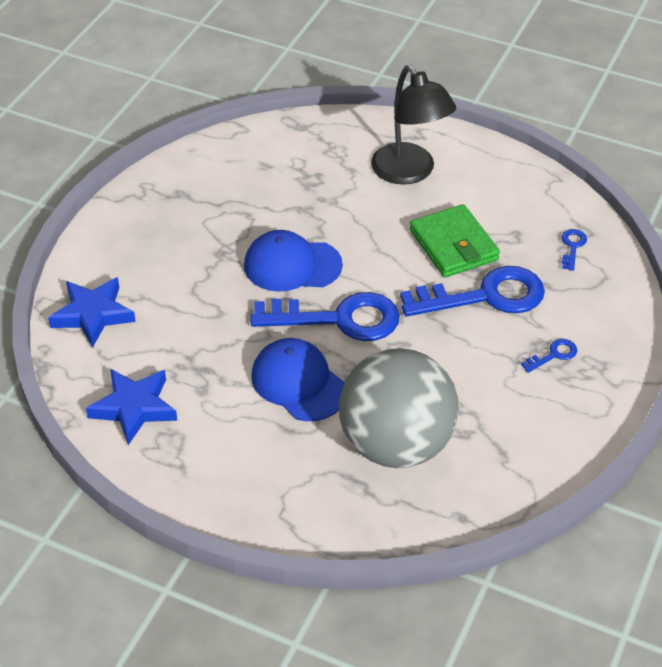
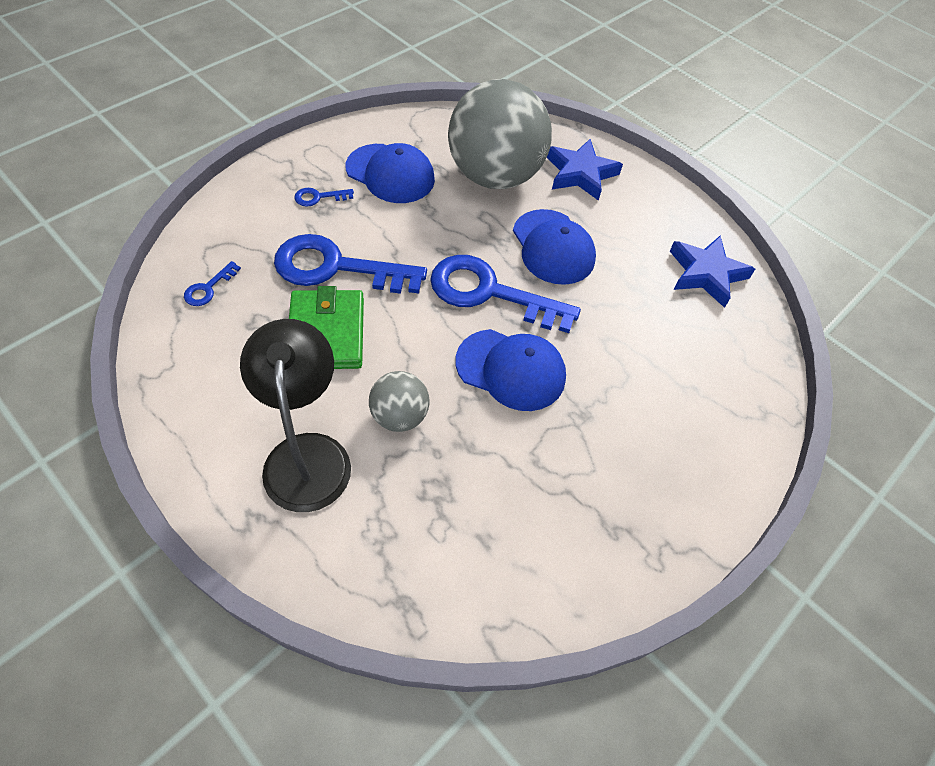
camera: 165 degrees left, 10 degrees up
blue star [48,277,136,347] -> blue star moved to [547,139,623,201]
none -> blue cap [346,143,435,203]
none -> grey ball [369,371,430,432]

